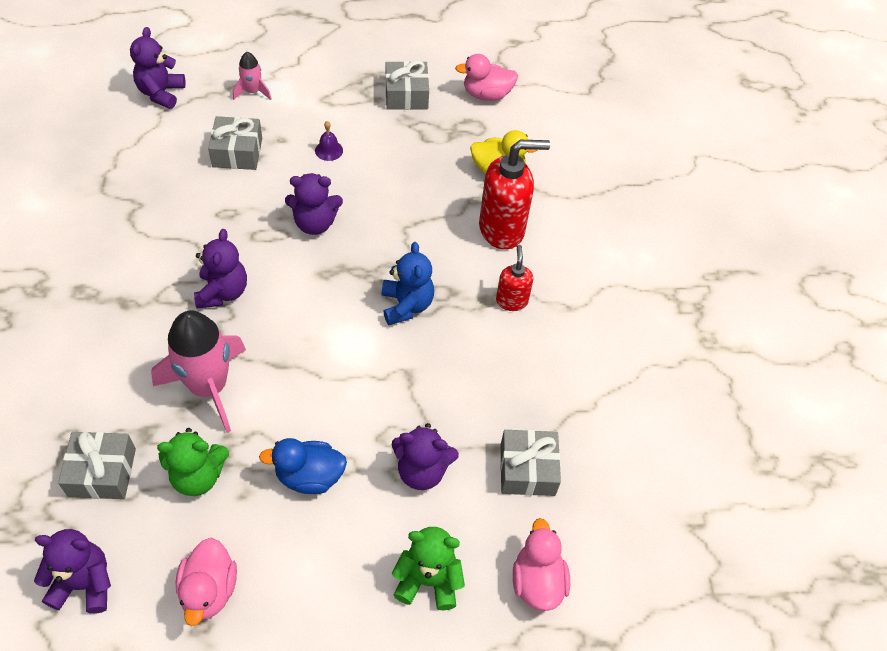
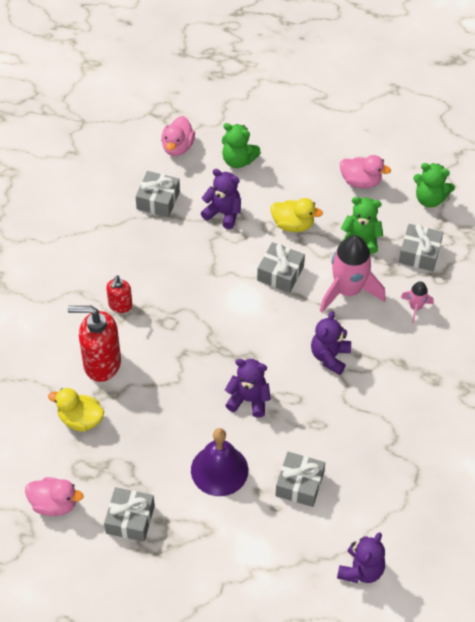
camera: 160 degrees left, 0 degrees up
purple teddy bear [34,529,111,614] -> green teddy bear [413,163,455,207]
pink duck [176,538,237,626] -> pink duck turned 90 degrees clockwise [340,155,391,189]
pink rocket [233,52,272,100] -> pink rocket moved to [401,282,433,323]
blue duck [259,438,347,494] -> yellow duck [271,198,323,232]
purple bell [315,121,343,161] -> purple bell [191,428,248,496], size x2.28
blue teddy bear [382,242,434,325] -> none
none -> grey gift [257,242,305,293]

